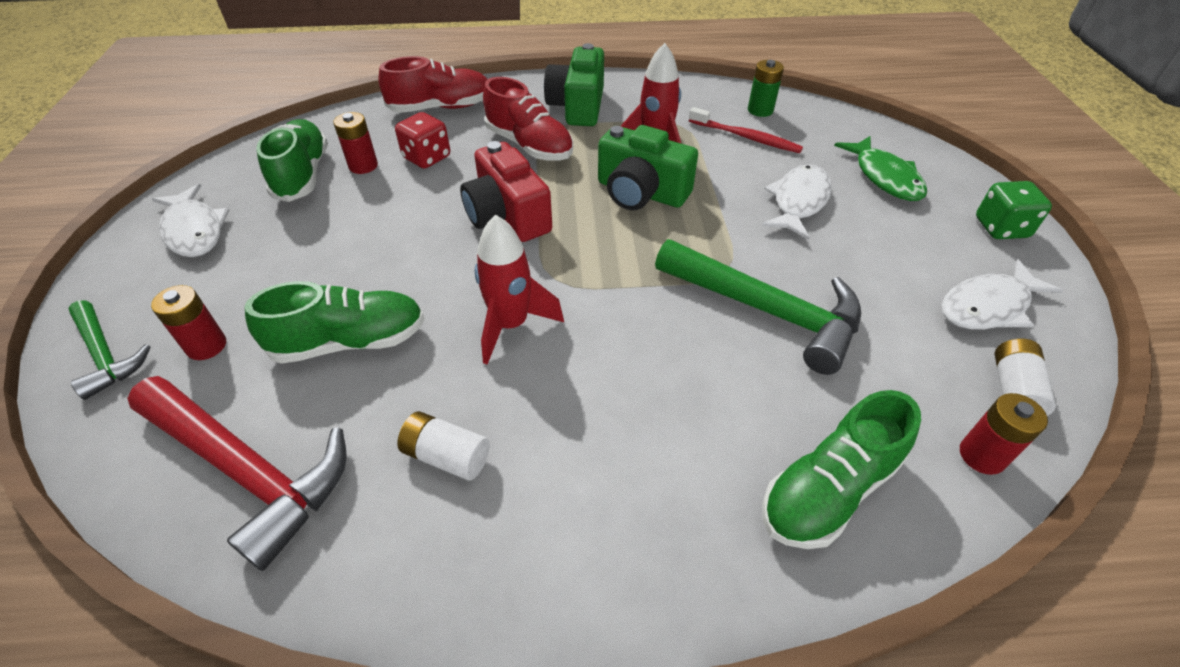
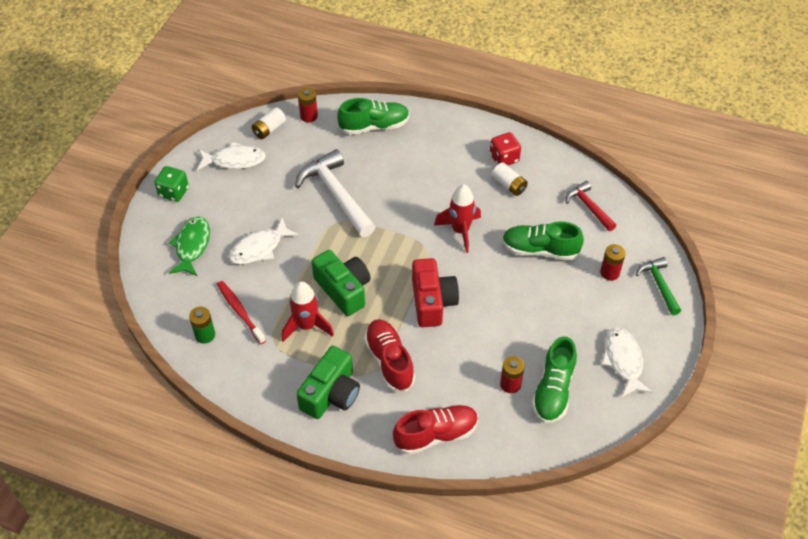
camera: 155 degrees left, 5 degrees up
red hammer [127,376,347,571] -> red hammer [566,181,616,231], size x0.57
red shoe [378,56,488,113] -> red shoe turned 150 degrees clockwise [393,405,478,455]
red dice [395,112,450,169] -> red dice moved to [490,132,521,166]
green hammer [655,239,861,375] -> white hammer [295,149,375,237]

